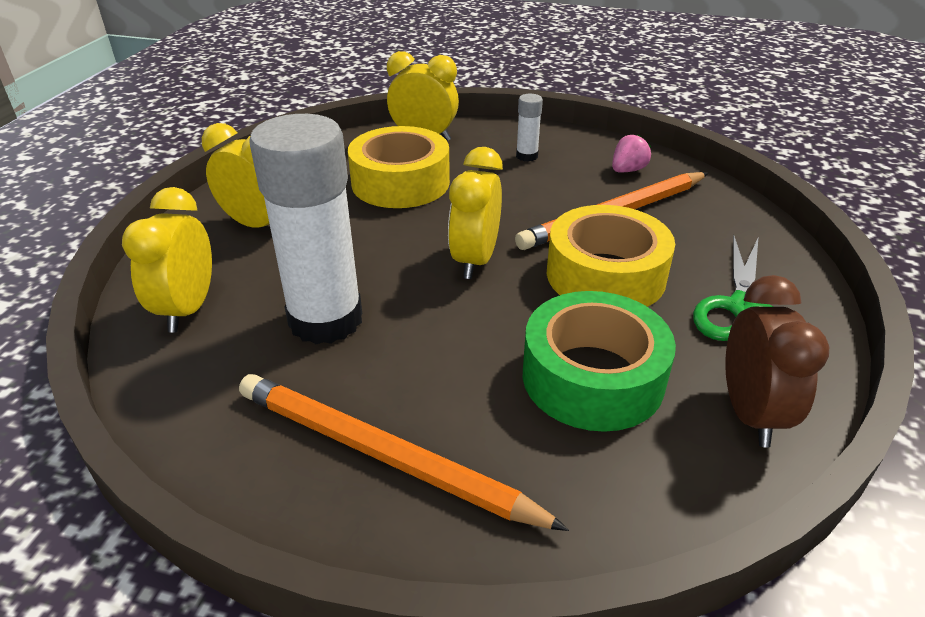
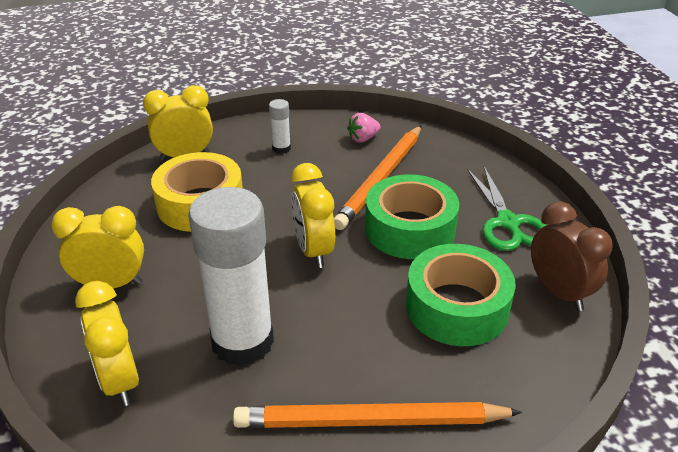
camera: 30 degrees left, 0 degrees up
yellow tape [547,205,675,307] -> green tape [365,174,459,259]
pink strawberry [612,134,651,173] -> pink strawberry turned 135 degrees counterclockwise [347,113,381,143]

